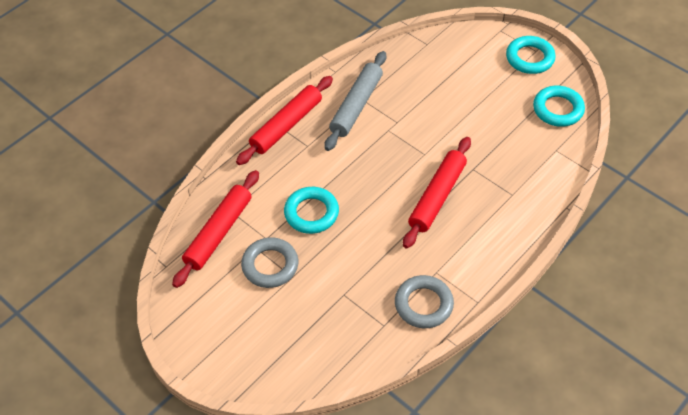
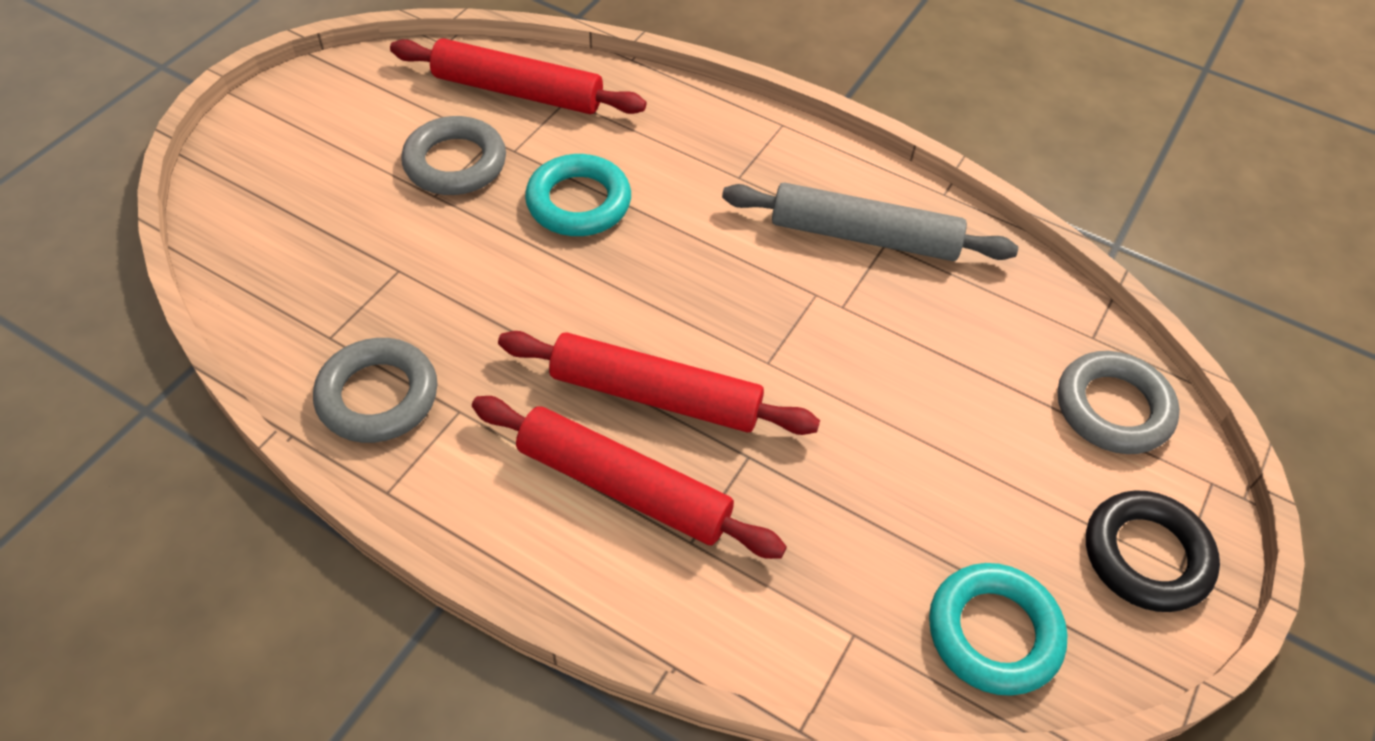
camera: 75 degrees right, 0 degrees up
red rolling pin [236,76,333,165] -> red rolling pin moved to [472,396,787,559]
turquoise ring [506,36,556,74] -> black ring [1086,490,1220,612]
none -> grey ring [1058,351,1180,454]

